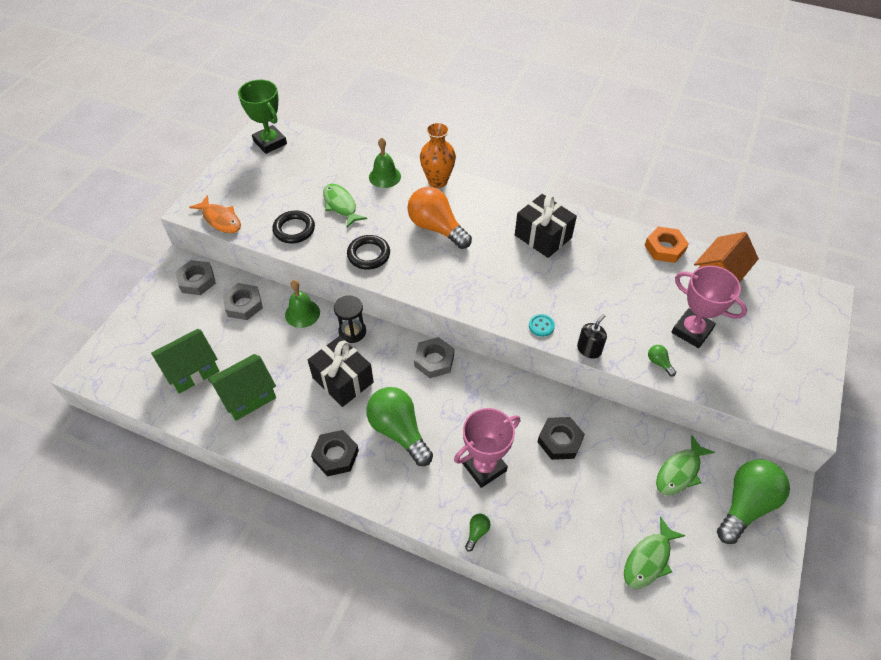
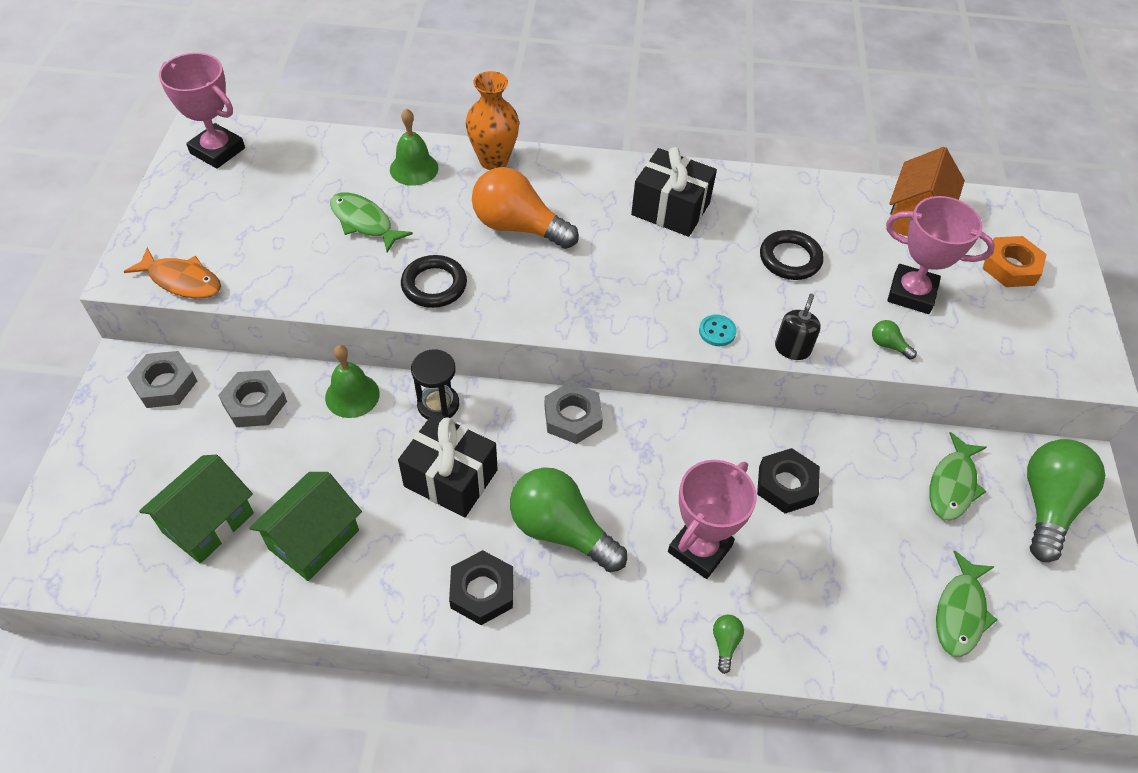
camera: 20 degrees left, 0 degrees up
green trophy [238,80,287,154] -> pink trophy [159,53,245,169]
black ring [272,211,315,243] -> black ring moved to [760,230,824,280]
orange nut [645,226,689,263] -> orange nut moved to [983,236,1047,287]

